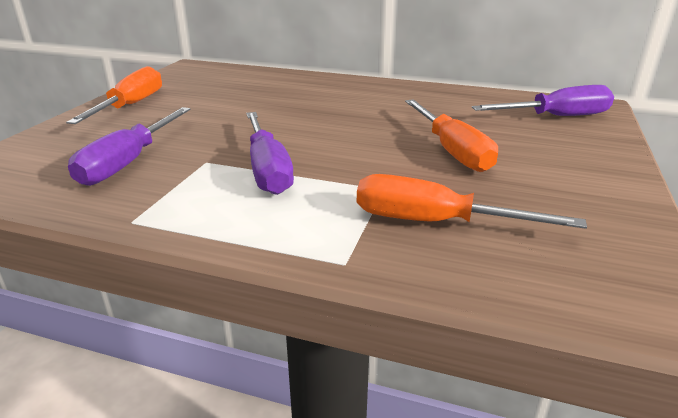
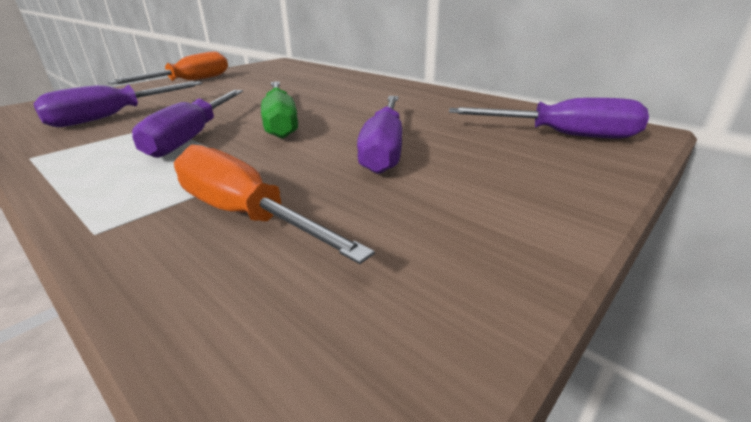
camera: 25 degrees right, 0 degrees up
orange screwdriver [405,99,498,172] -> purple screwdriver [357,96,402,174]
none -> green screwdriver [261,81,298,139]

